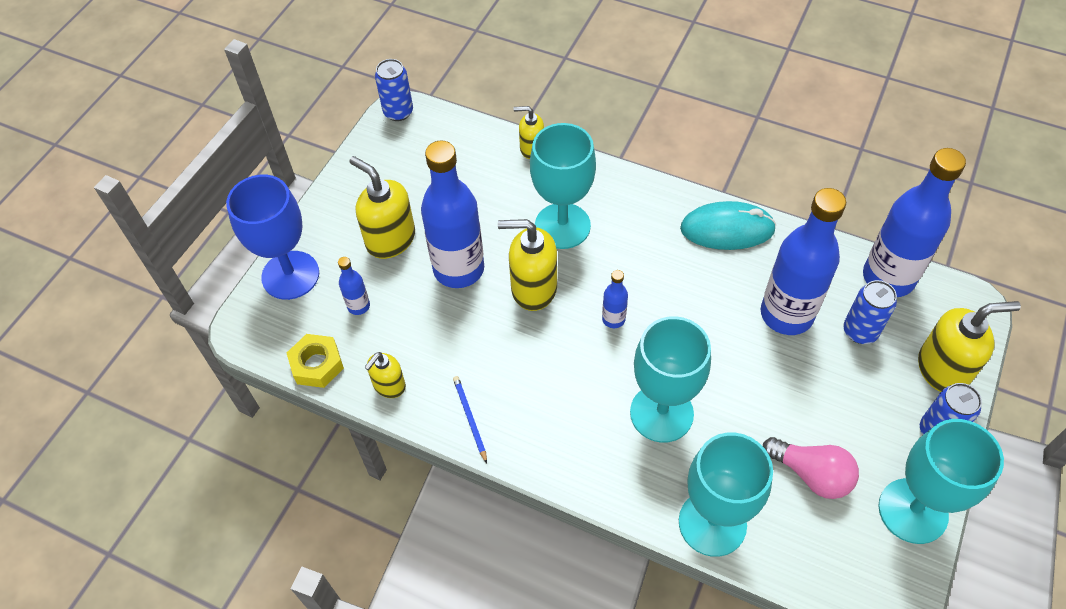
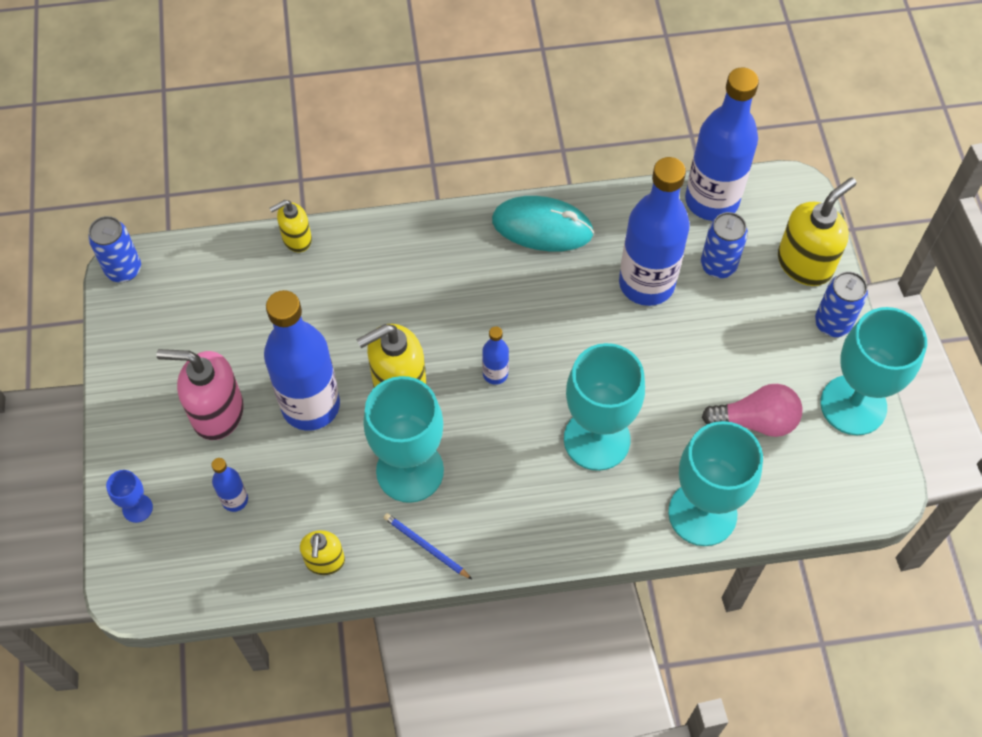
camera: 35 degrees left, 5 degrees up
blue goblet [226,175,319,300] -> blue goblet [106,470,153,523], size x0.44
yellow nut [287,334,344,388] -> none
yellow soap dispenser [349,156,415,259] -> pink soap dispenser [156,349,244,440]
turquoise goblet [530,123,596,249] -> turquoise goblet moved to [363,376,444,503]
turquoise mouse [680,201,776,250] -> turquoise mouse turned 45 degrees clockwise [492,196,594,251]

